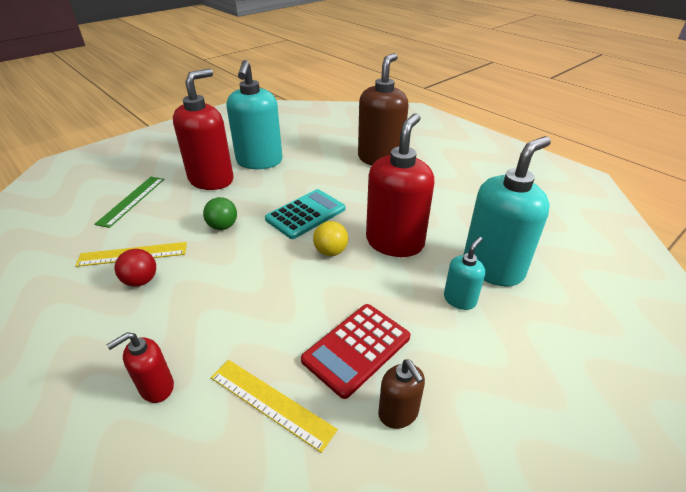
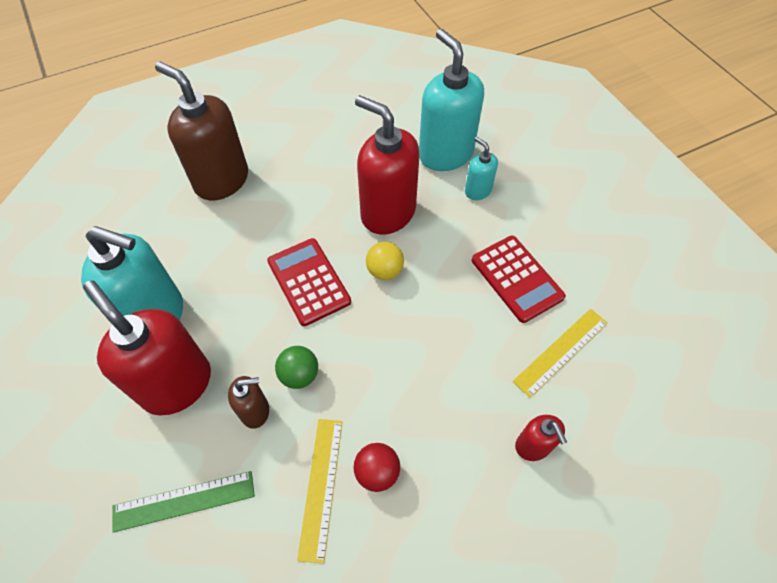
camera: 75 degrees left, 20 degrees up
green ruler [94,177,164,228] -> green ruler turned 45 degrees counterclockwise [112,471,255,533]
turquoise calculator [265,189,345,239] -> red calculator [267,238,351,326]
brown soap dispenser [378,359,425,429] -> brown soap dispenser moved to [228,376,269,429]

